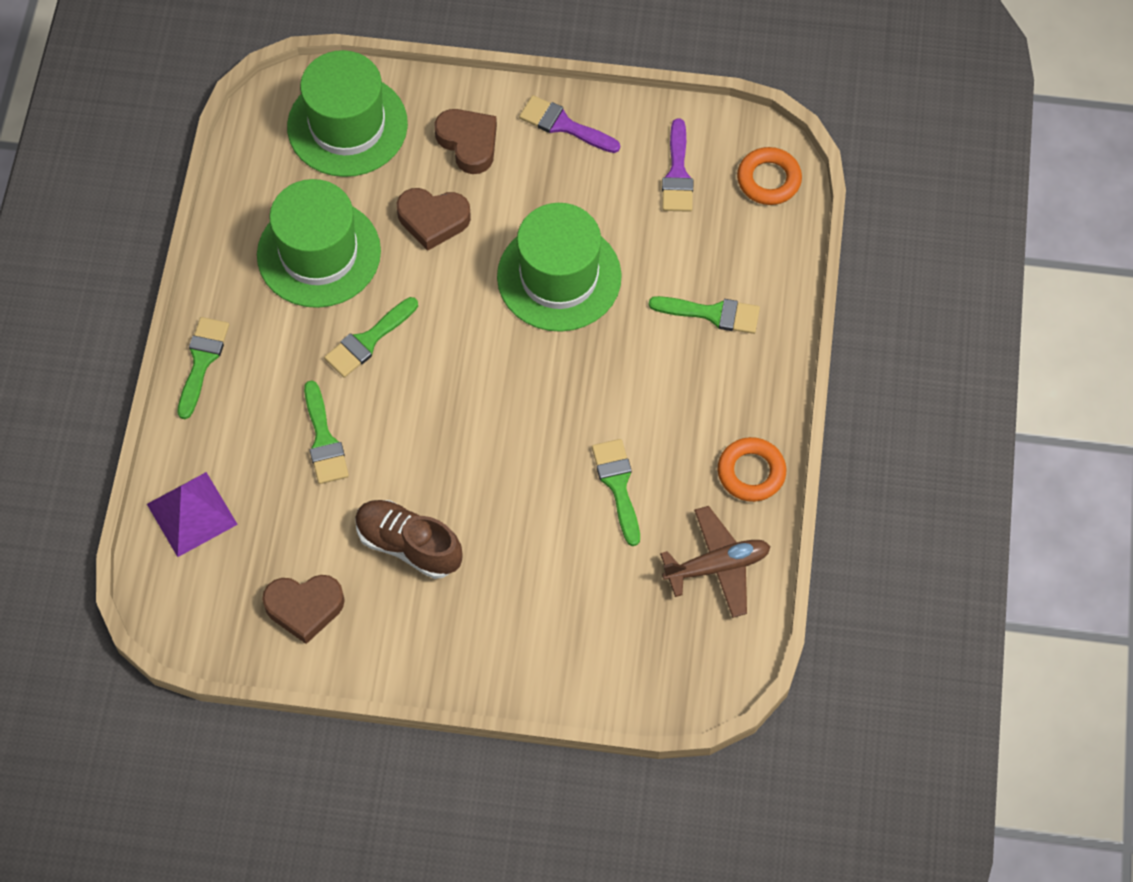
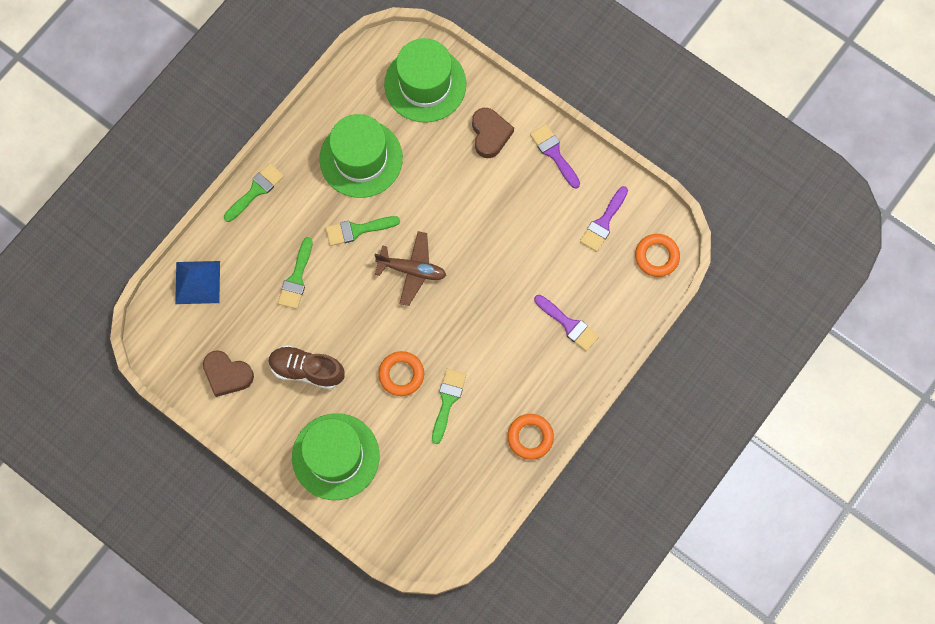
camera: 30 degrees right, 10 degrees up
purple pyramid [147,472,238,557] -> blue pyramid [175,261,220,304]
brown shoe [355,500,463,579] -> brown shoe turned 45 degrees counterclockwise [269,345,345,389]
brown heart [397,188,471,251] -> none
green hat [497,203,622,332] -> green hat moved to [292,413,380,500]
green brush [649,296,760,334] -> purple brush [534,295,599,351]
brown plane [660,506,771,618] -> brown plane moved to [374,231,446,306]
none -> orange ring [378,351,424,396]

